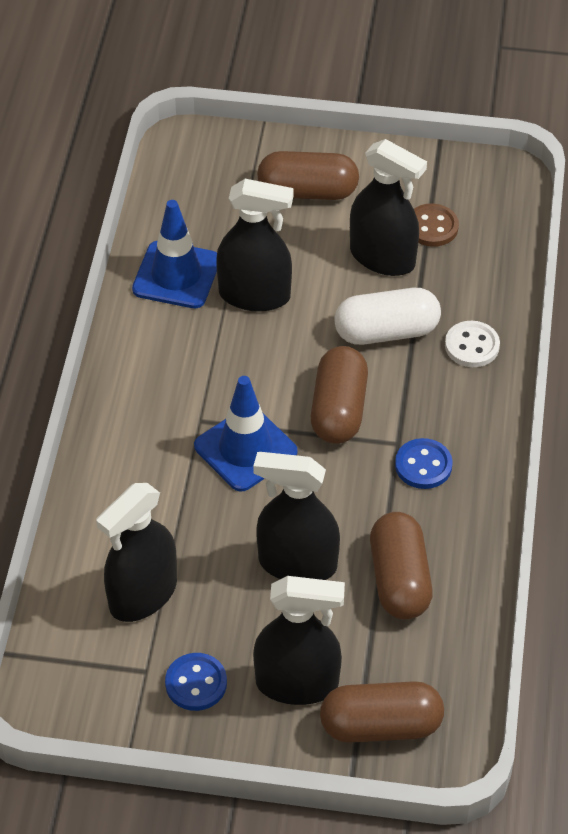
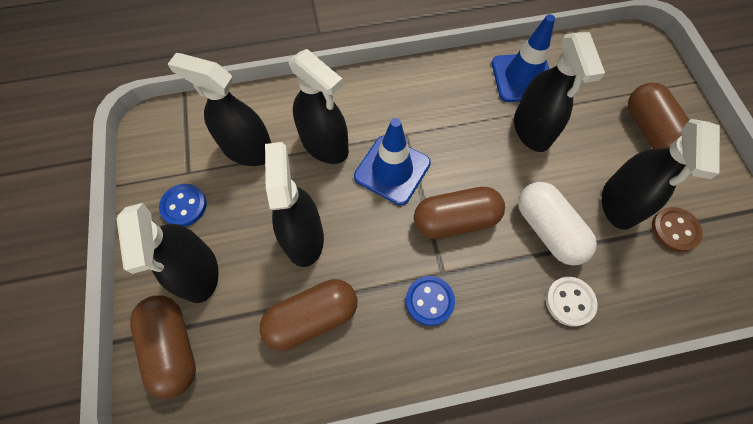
camera: 70 degrees right, 15 degrees up
none -> black spray bottle [289,49,349,164]

